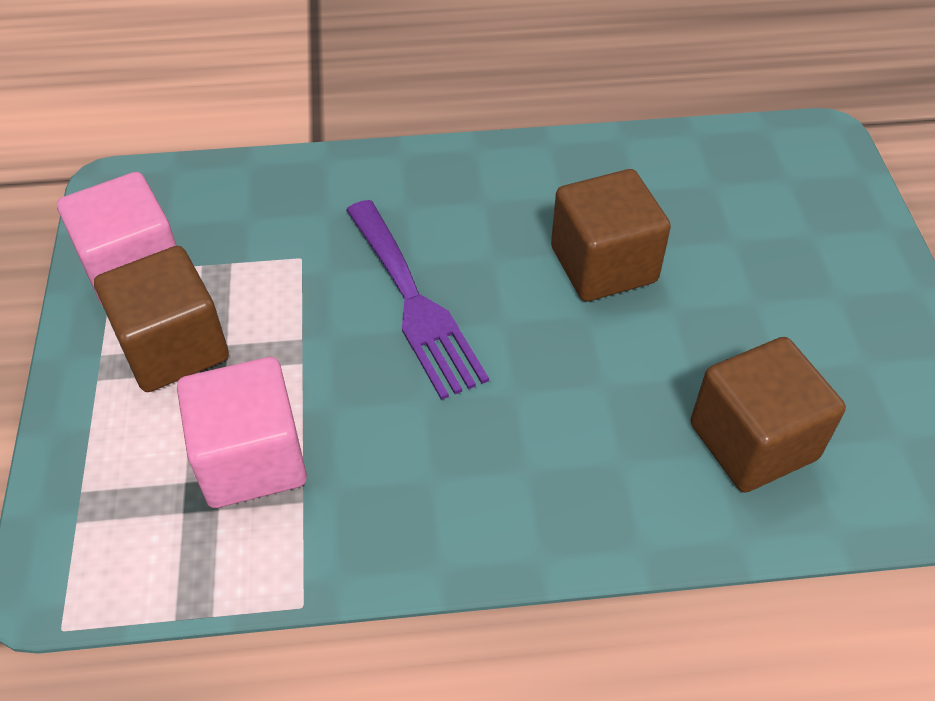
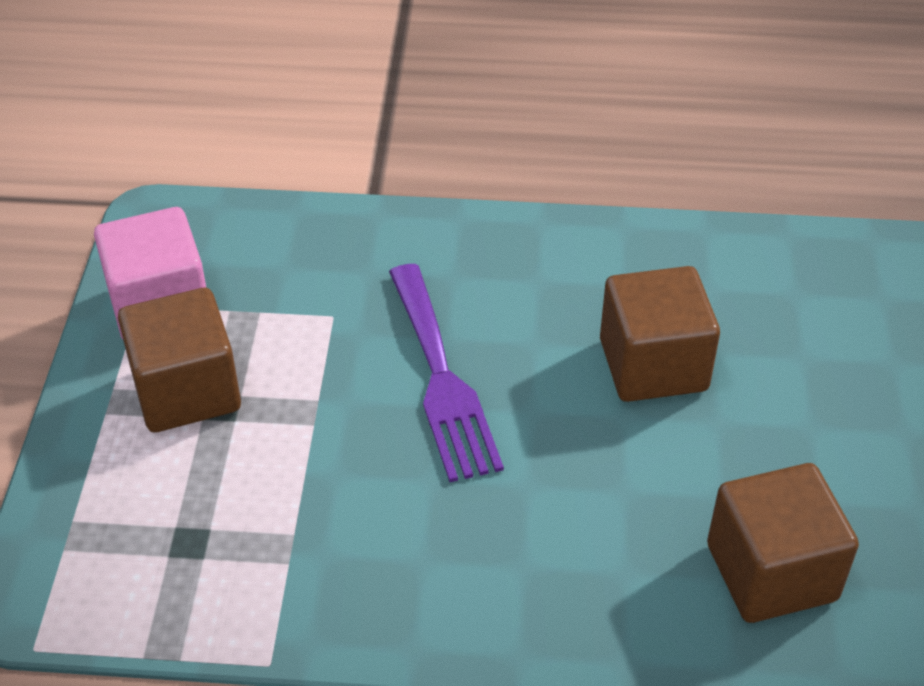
camera: 10 degrees right, 5 degrees down
pink cube [177,357,307,508] -> none

